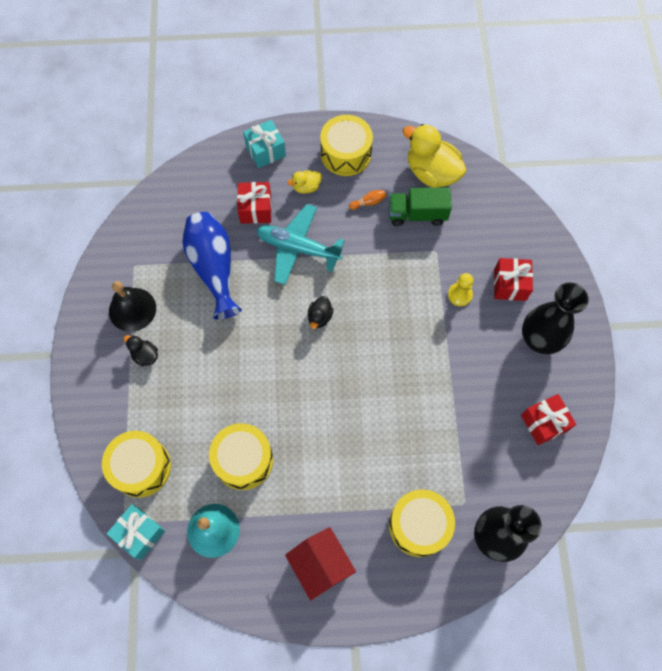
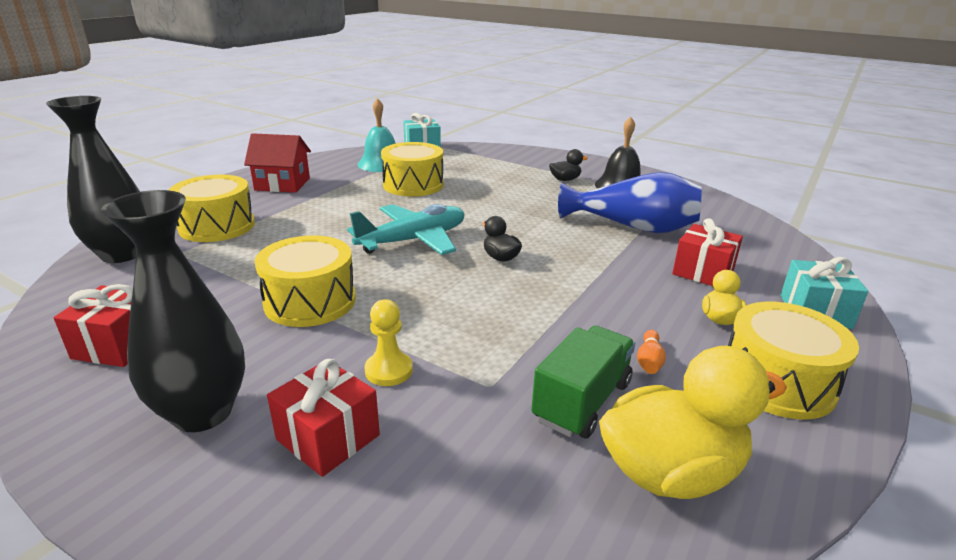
camera: 125 degrees right, 40 degrees down
yellow drum [102,431,171,498] -> yellow drum moved to [255,235,356,327]
turquoise plane [256,204,345,285] -> turquoise plane moved to [347,204,464,255]

